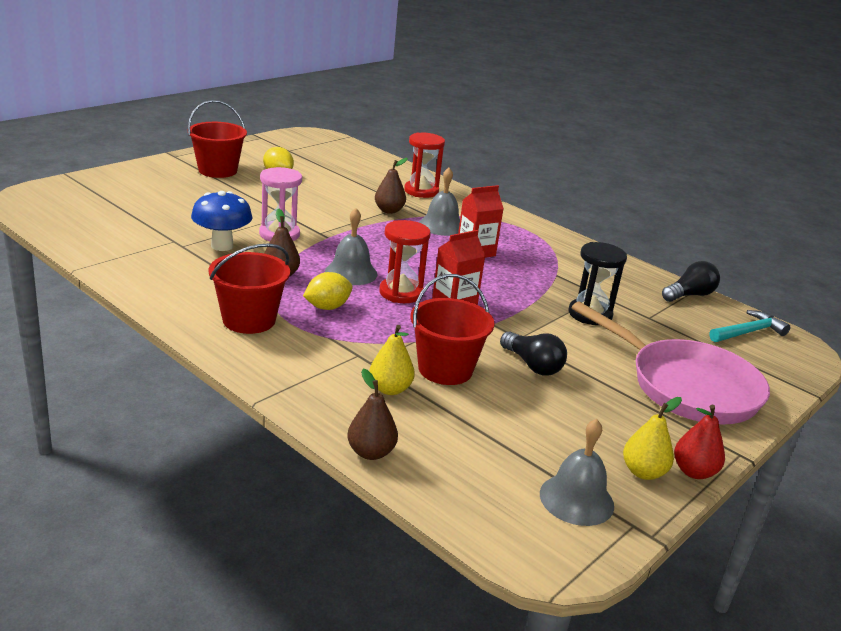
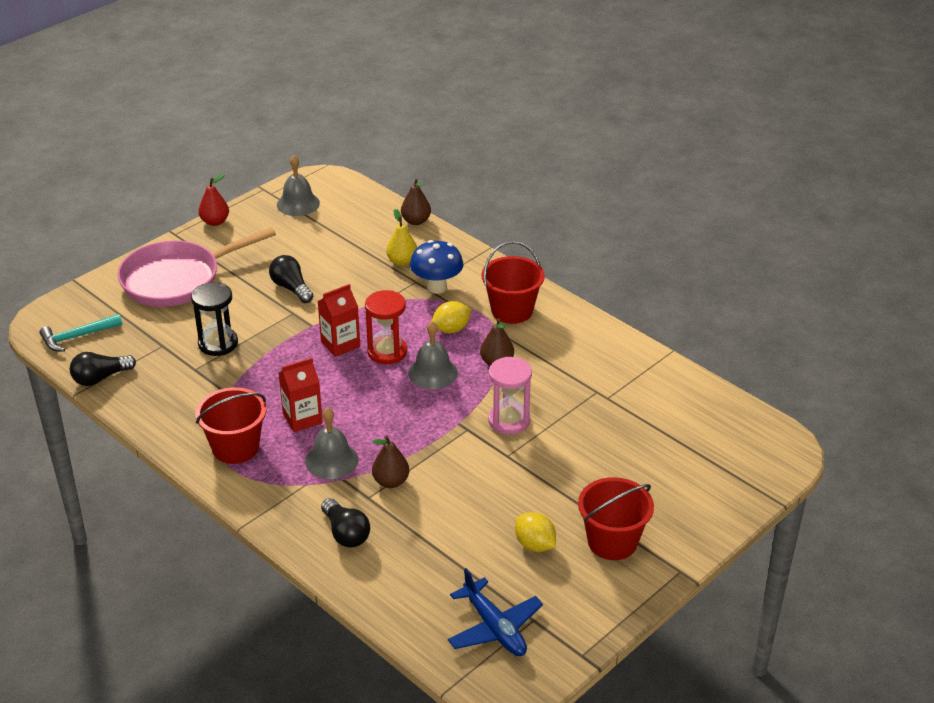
camera: 175 degrees left, 10 degrees up
blue mushroom [191,191,253,251] -> blue mushroom moved to [410,240,463,294]
red hourglass [404,133,445,198] -> black light bulb [321,498,370,548]
red bucket [411,274,495,385] -> red bucket moved to [195,387,266,464]
pink pan [571,301,770,424] -> pink pan turned 75 degrees counterclockwise [117,227,276,307]
yellow pear [623,397,682,480] -> none
none -> blue plane [448,568,543,656]

